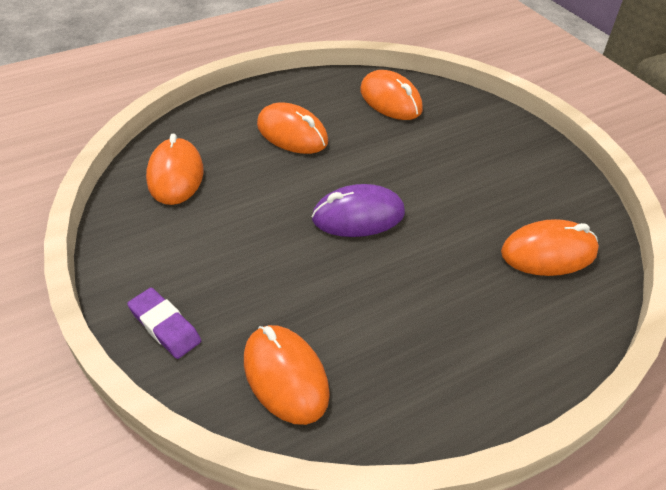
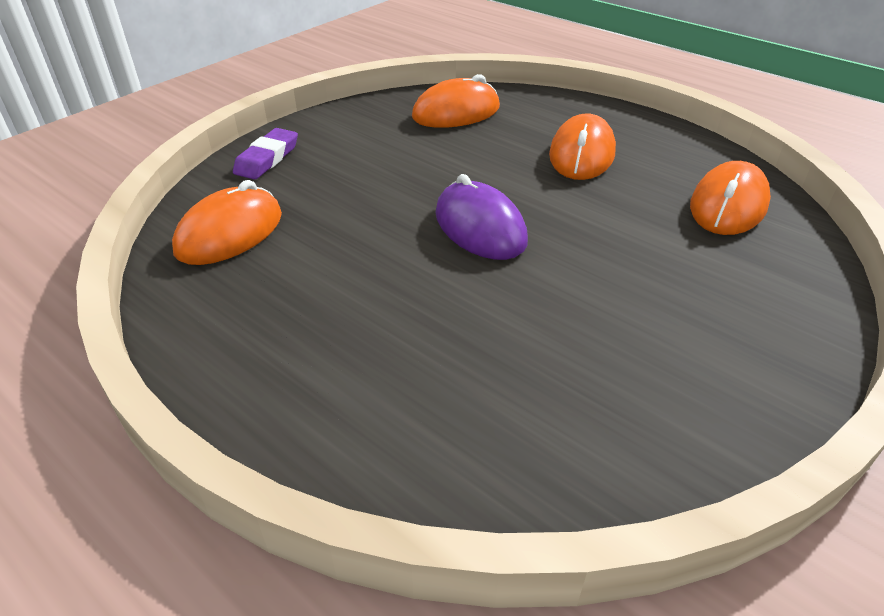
camera: 70 degrees right, 5 degrees down
orange mouse [501,219,599,276] -> none

